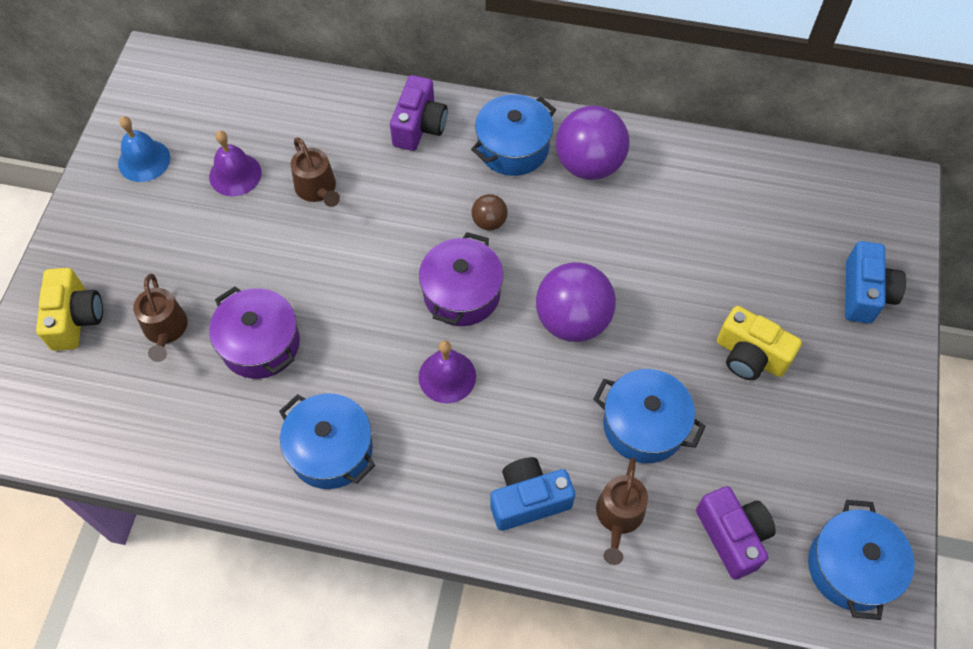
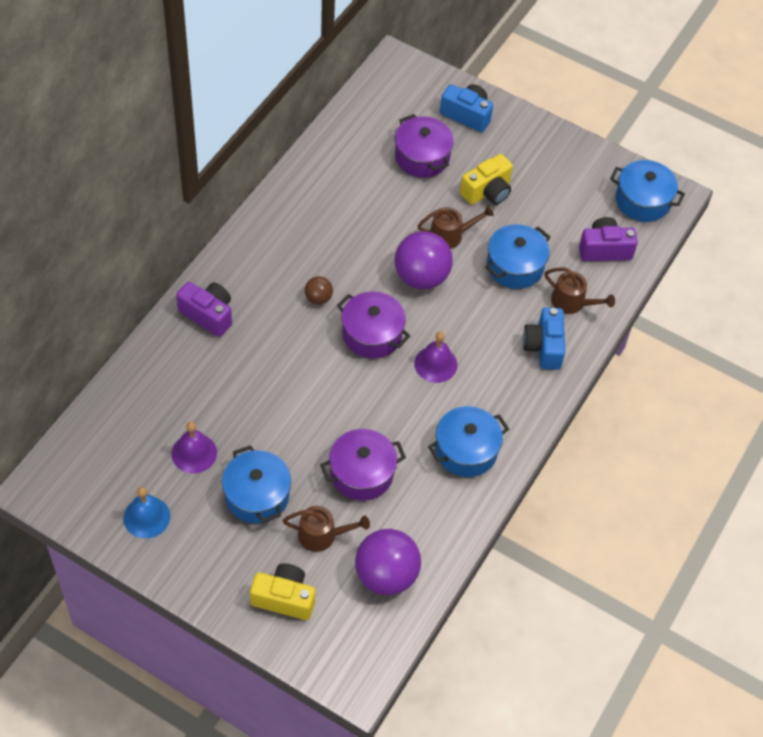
camera: 75 degrees left, 5 degrees down
brown watering can [291,137,340,207] -> brown watering can moved to [418,205,494,249]
blue pot [471,94,556,176] -> blue pot moved to [222,445,291,523]
purple ball [556,106,629,180] -> purple ball moved to [355,529,421,595]
none -> purple pot [395,114,454,178]

